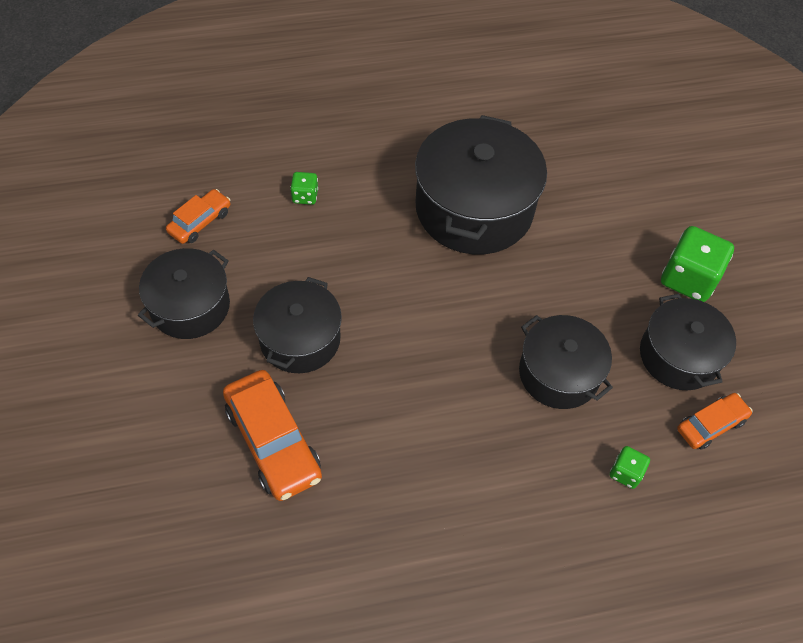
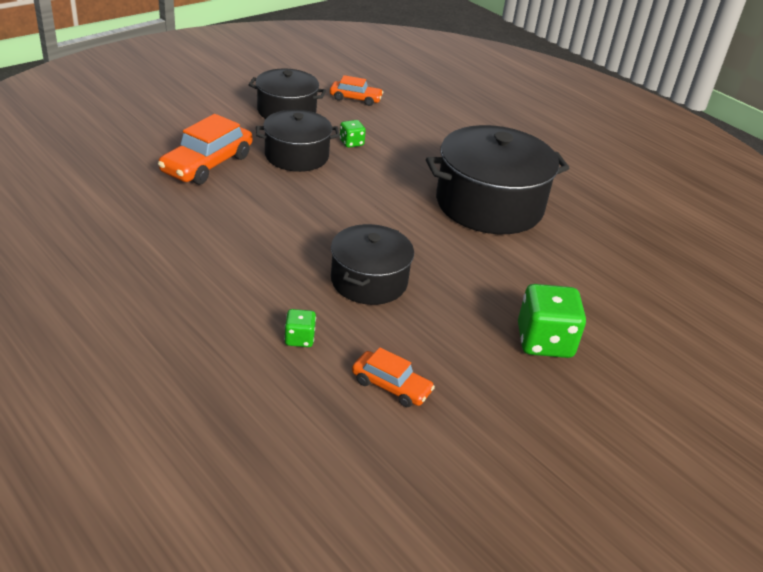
camera: 60 degrees right, 20 degrees down
green dice [290,172,318,205] -> green dice moved to [340,120,366,148]
black pot [640,294,736,390] -> none

